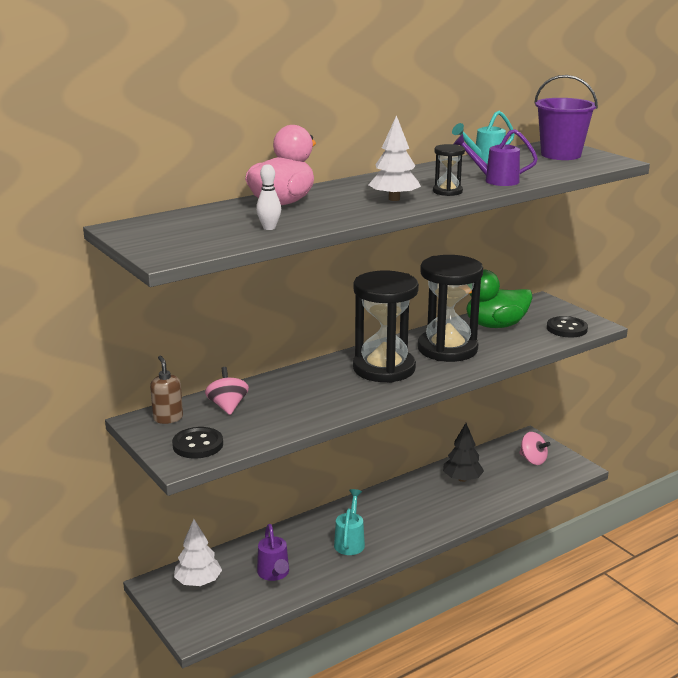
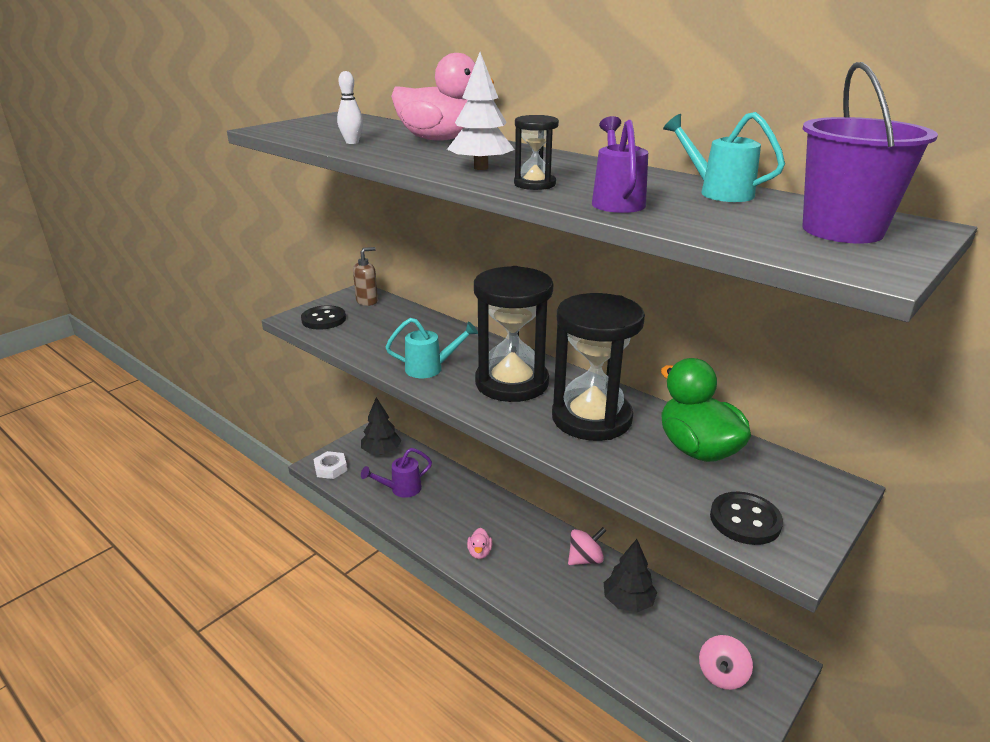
camera: 75 degrees right, 5 degrees up
white tree [174,519,222,586] -> black tree [361,397,401,454]
pink spinning top [205,367,249,415] -> pink spinning top moved to [568,527,606,565]
turquoise watering can [334,489,365,555] -> turquoise watering can moved to [386,318,478,378]
none -> white nut [313,451,347,479]
none -> pink duck [467,528,492,559]

